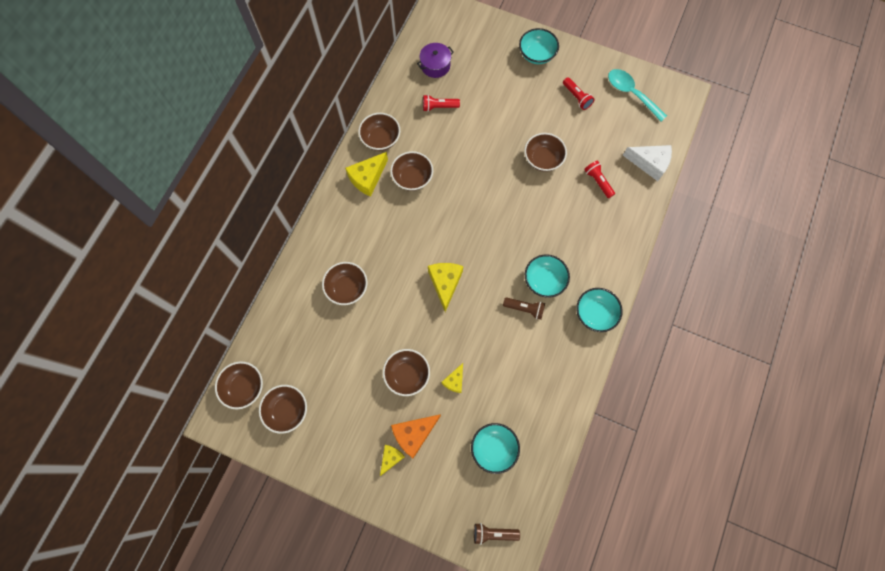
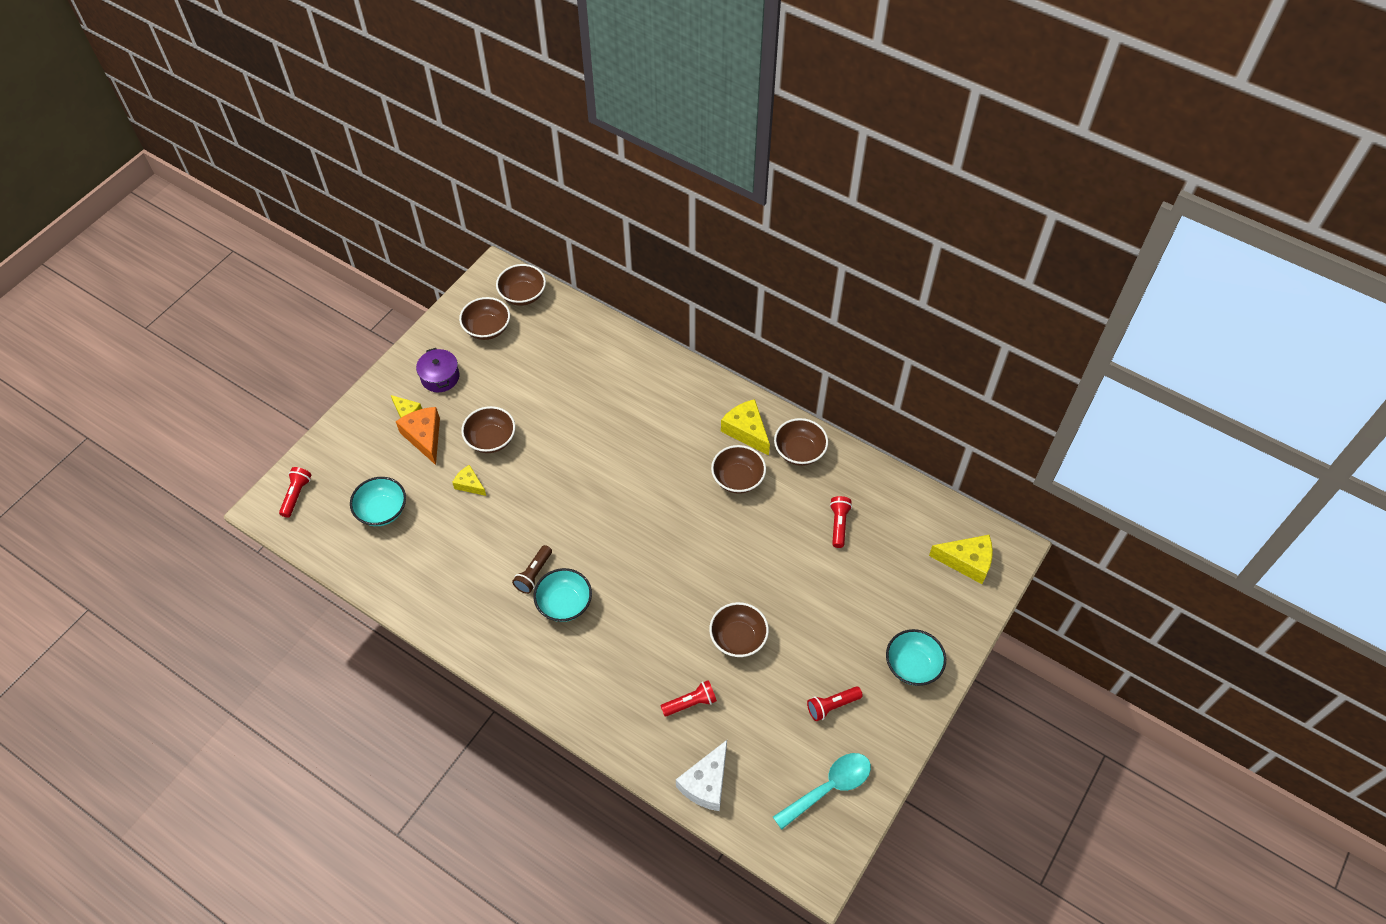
camera: 100 degrees right, 15 degrees down
brown bowl [322,262,368,305] -> none
purple pot [417,43,454,78] -> purple pot moved to [416,348,459,392]
yellow cheese [428,263,463,312] -> yellow cheese moved to [929,535,993,584]
brown flashlight [474,523,520,545] -> red flashlight [279,467,312,518]
turquoise bowl [576,288,623,332] -> none

